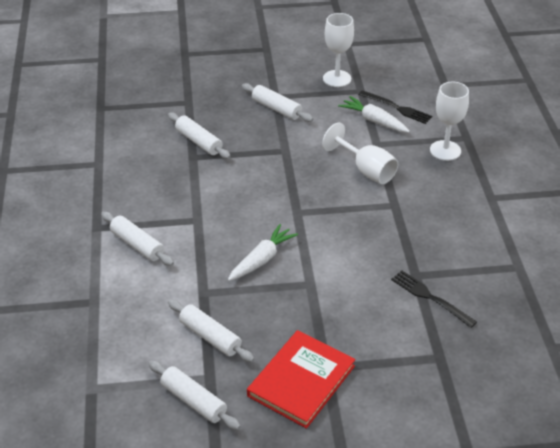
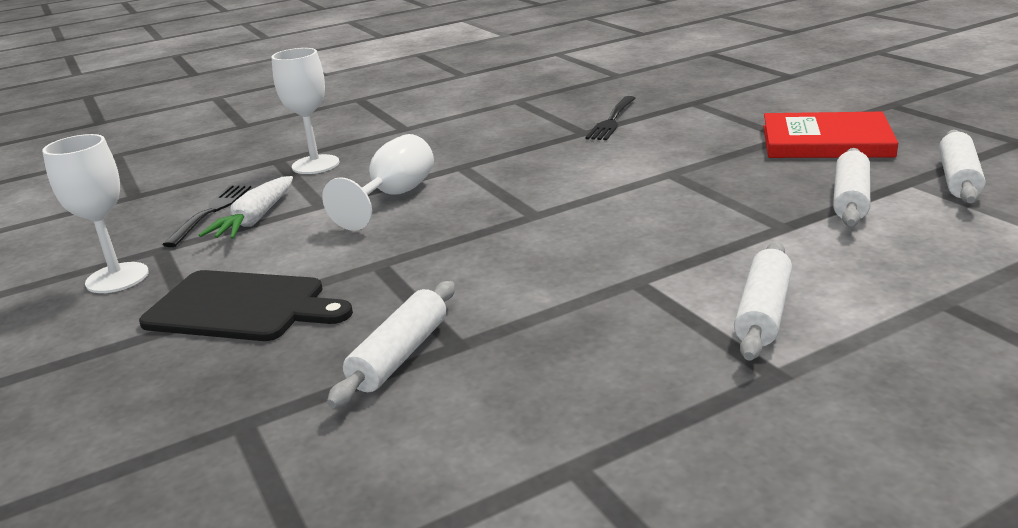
camera: 110 degrees left, 15 degrees down
white carrot [228,224,298,281] -> none
white rolling pin [242,83,313,122] -> black cutting board [139,270,353,341]

